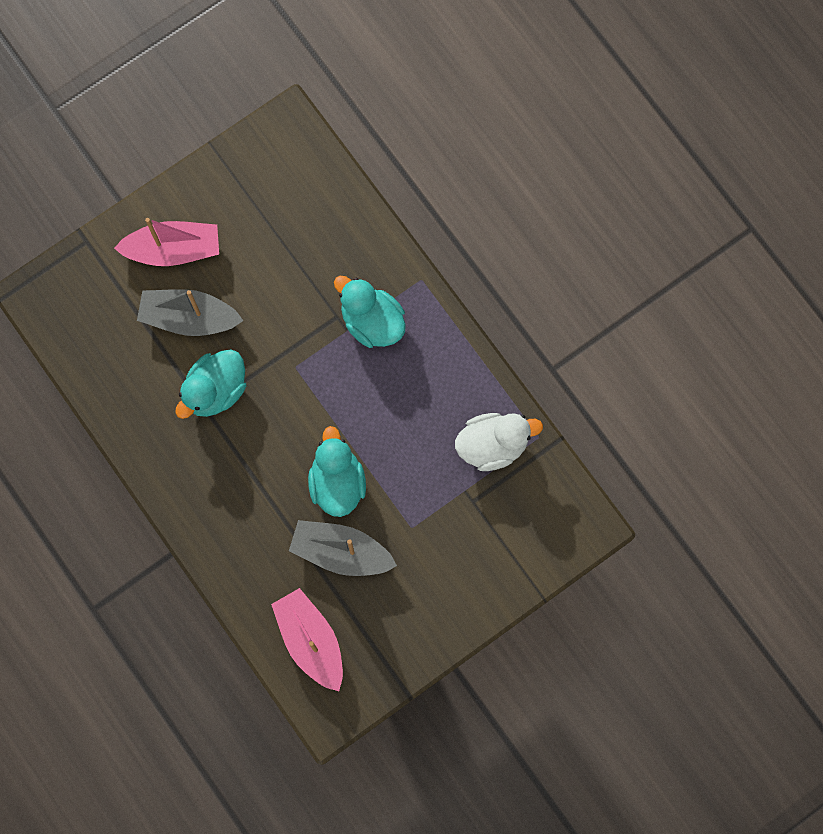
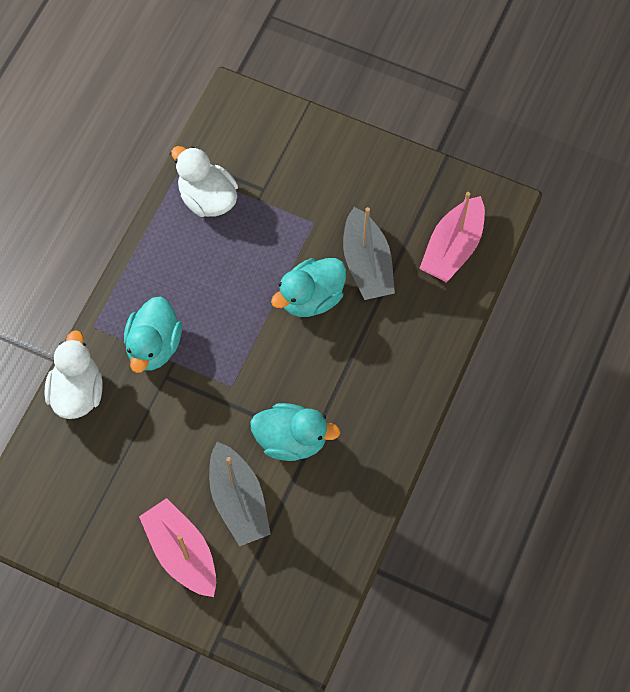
camera: 120 degrees left, 10 degrees down
none -> white duck [44,330,103,419]

